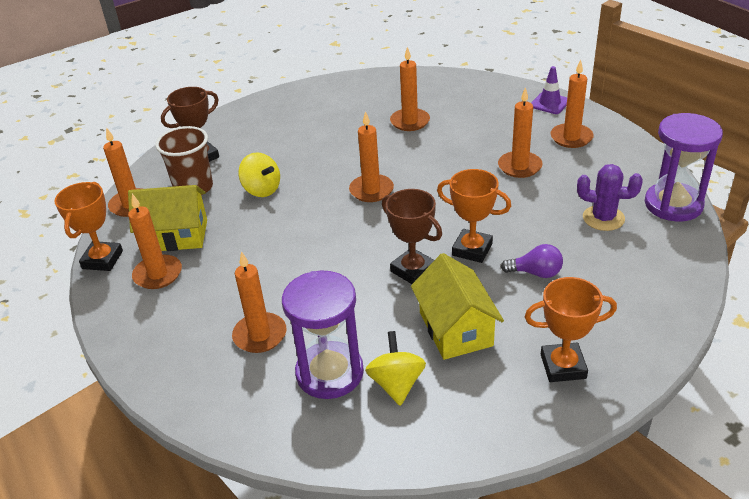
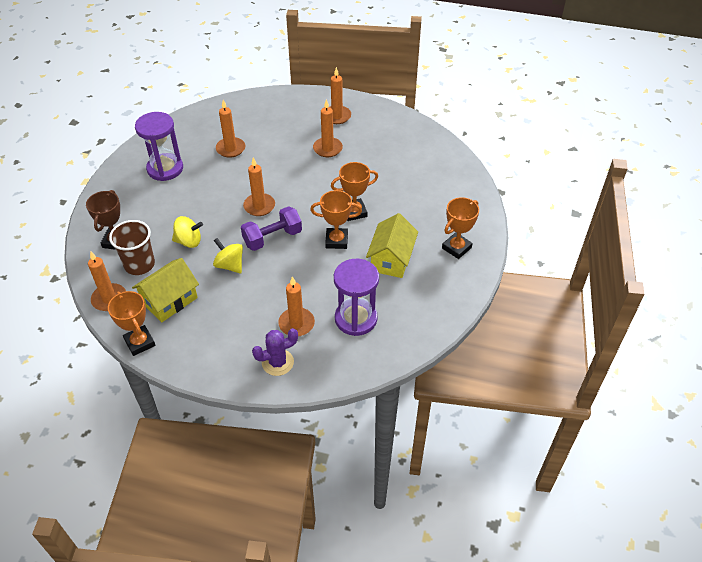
camera: 45 degrees left, 10 degrees up
orange candle [128,194,182,289] -> none
yellow spinning top [365,331,426,406] -> yellow spinning top moved to [213,238,243,273]
brown trophy [382,189,442,284] -> orange trophy [310,190,362,249]
yellow house [411,253,504,360] -> yellow house turned 75 degrees clockwise [366,213,418,278]
purple light bulb [501,244,563,278] -> none
purple traffic cone [531,66,567,114] -> none
purple cactus [577,164,643,231] -> purple cactus moved to [252,328,298,376]
purple hourglass [645,113,723,221] -> purple hourglass moved to [135,112,183,181]
none -> purple dumbbell [241,206,302,251]

